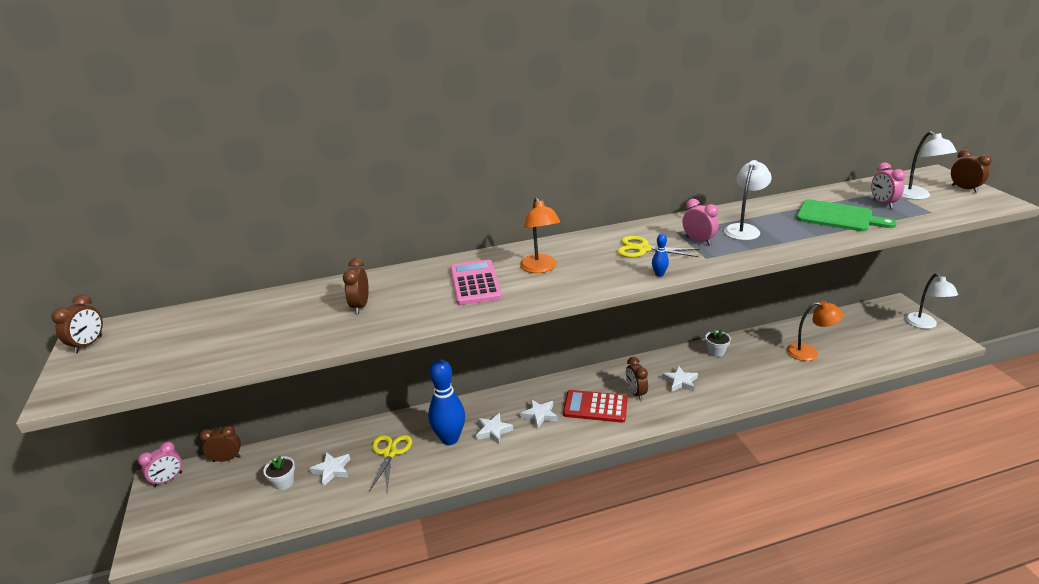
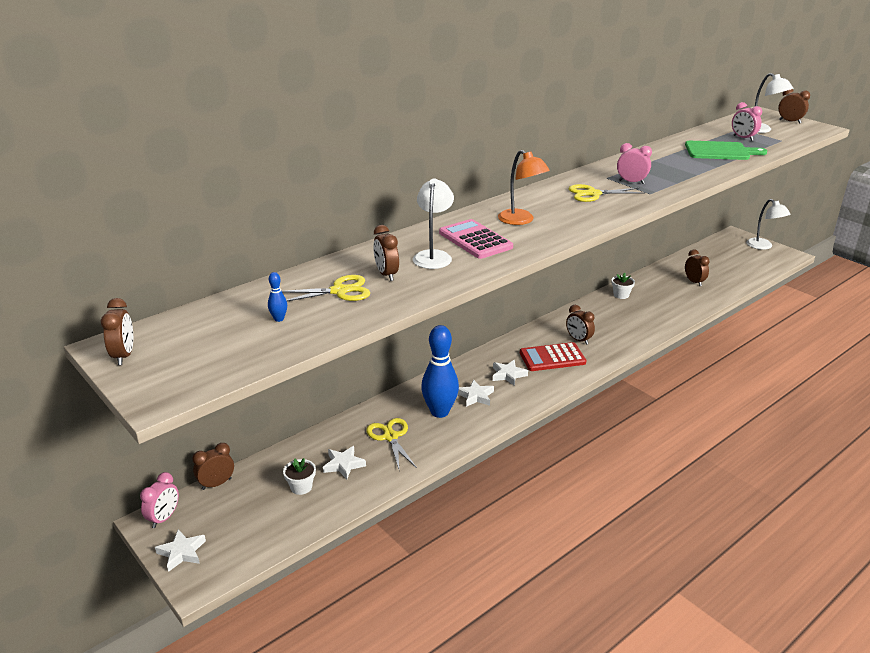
camera: 25 degrees left, 0 degrees up
blue bowling pin [652,234,669,277] -> blue bowling pin moved to [268,272,287,322]
white star [662,366,698,392] -> white star moved to [155,529,206,572]
white lamp [724,160,772,240] -> white lamp moved to [413,178,454,269]
orange lamp [787,301,843,361] -> brown clock [685,250,709,286]
none -> yellow scissors [282,275,370,301]

